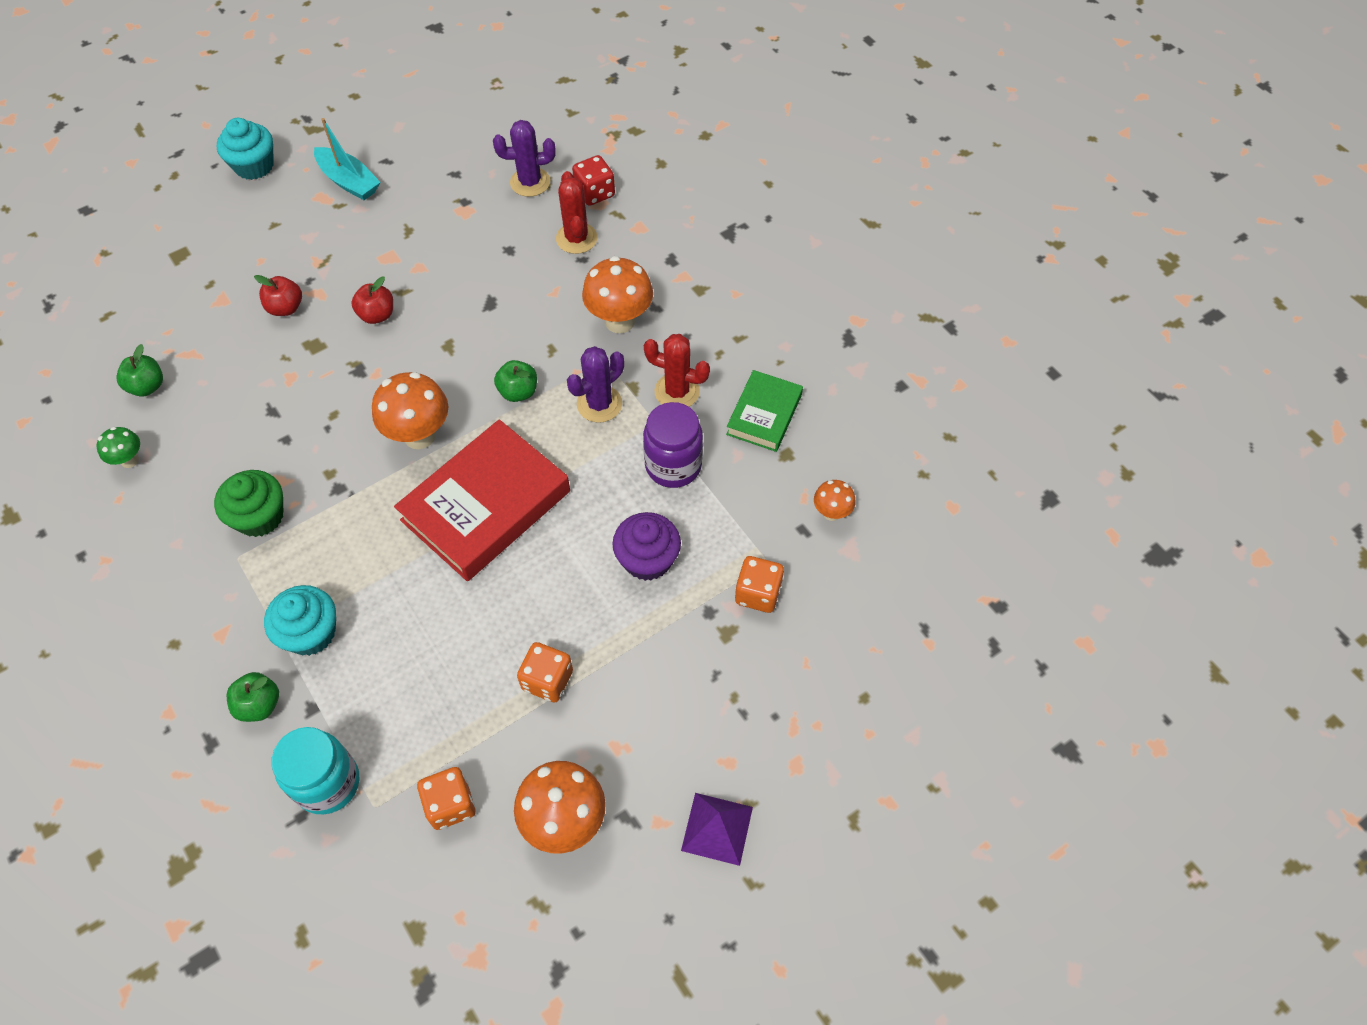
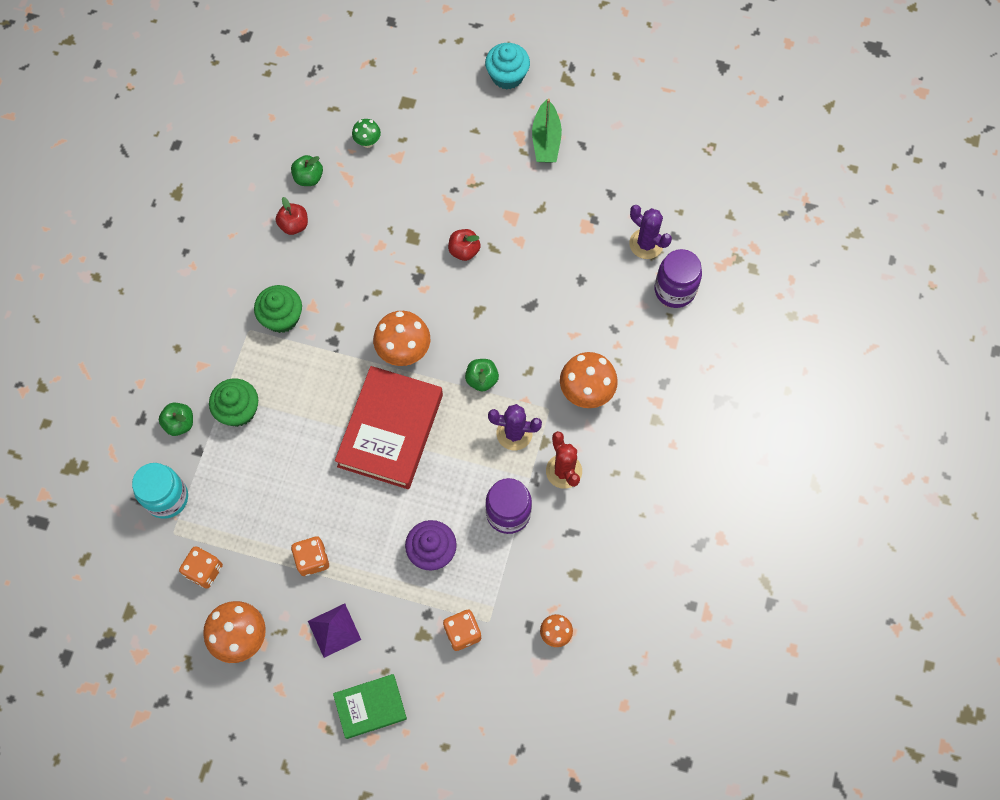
camera: 50 degrees right, 10 degrees up
green mushroom [96,427,140,468] -> green mushroom moved to [352,119,381,148]
red apple [254,275,302,316] -> red apple moved to [276,197,308,235]
turquoise cupcake [264,585,336,656] -> green cupcake [209,378,258,427]
turquoise boat [314,118,380,200] -> green boat [532,99,562,163]
red book [394,419,570,581] -> red book turned 75 degrees counterclockwise [335,366,443,489]
red cactus [556,171,597,254] -> none
red dice [572,155,615,206] -> purple jar [655,249,702,308]
purple pyramid [681,793,753,866] -> purple pyramid moved to [308,603,361,658]
green book [726,370,803,452] -> green book moved to [333,674,407,739]

